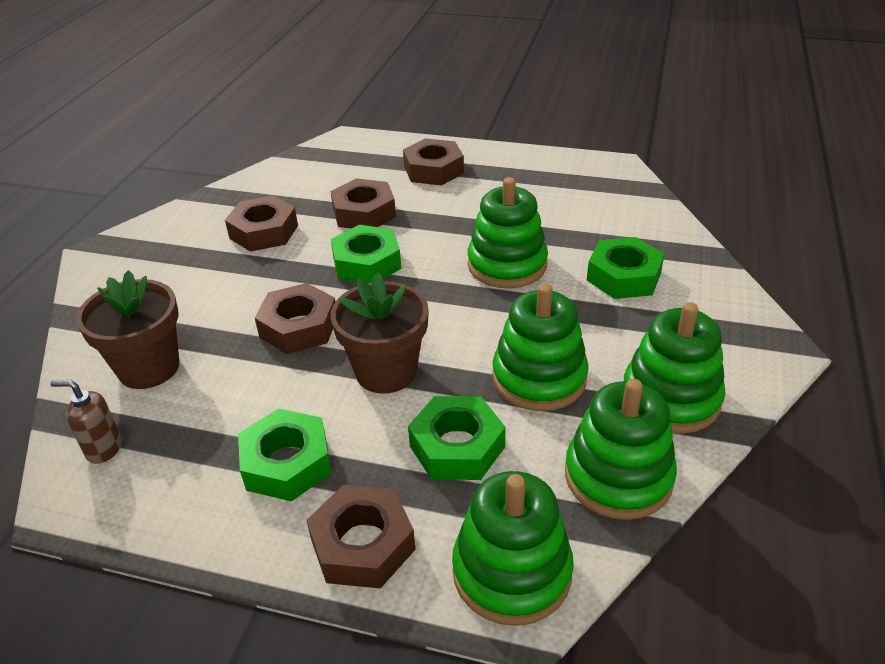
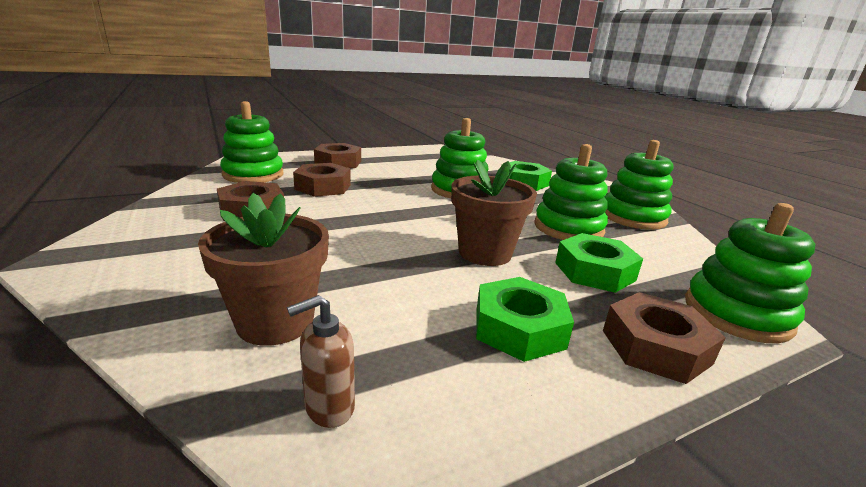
camera: 45 degrees left, 15 degrees down
brown nut [255,283,335,354] -> none
green nut [331,225,401,283] -> none
green stacking toy [565,379,677,520] -> green stacking toy moved to [220,101,284,183]

